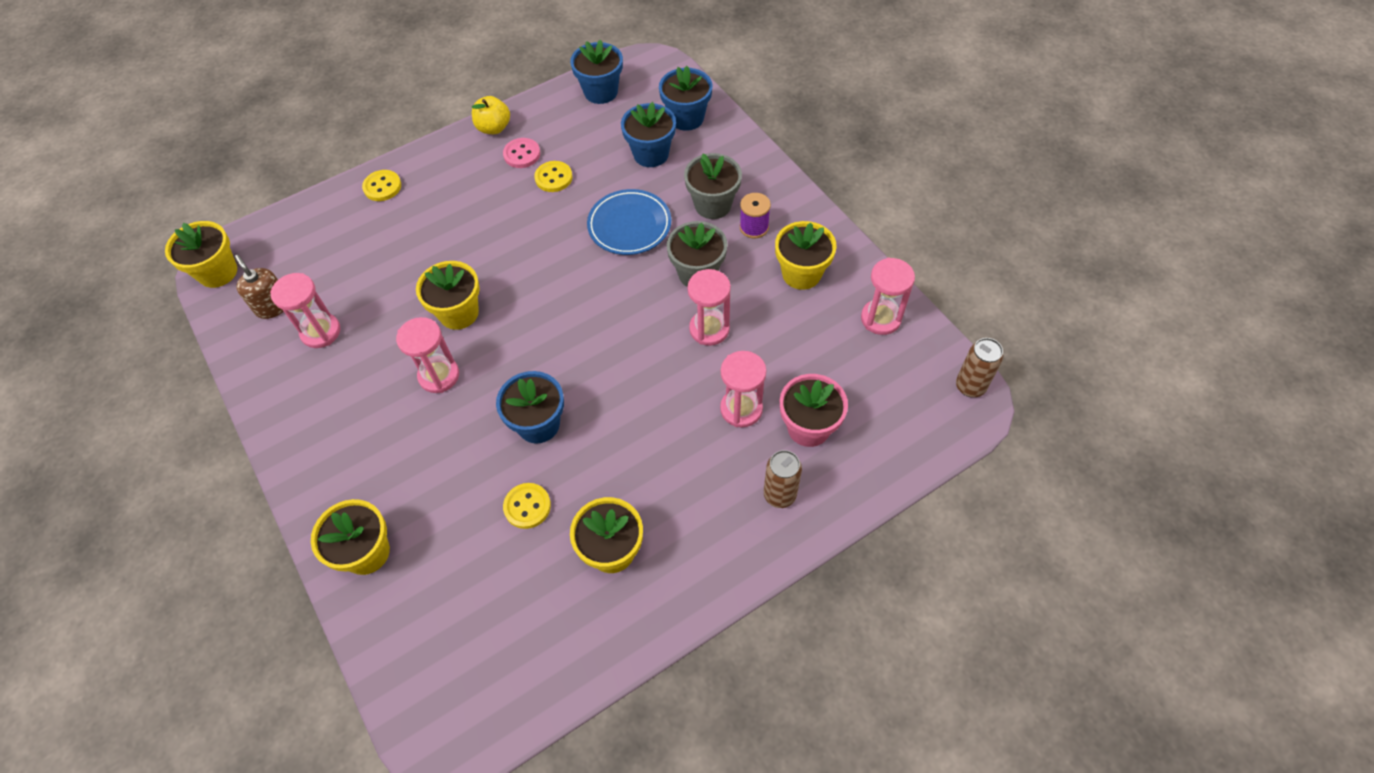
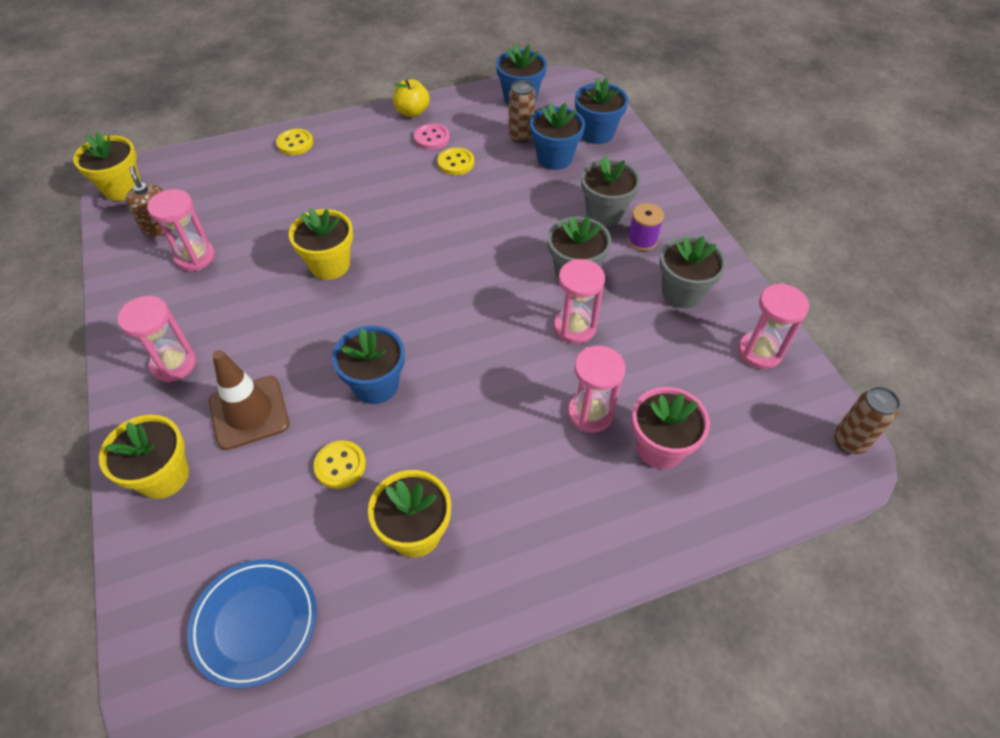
camera: 10 degrees right, 5 degrees down
pink hourglass [396,317,459,393] -> pink hourglass moved to [117,296,196,382]
blue plate [587,189,671,255] -> blue plate moved to [187,559,317,689]
brown can [764,450,802,508] -> brown can moved to [508,80,536,143]
yellow flower pot [775,221,836,290] -> grey flower pot [659,236,726,308]
none -> brown traffic cone [209,350,289,450]

